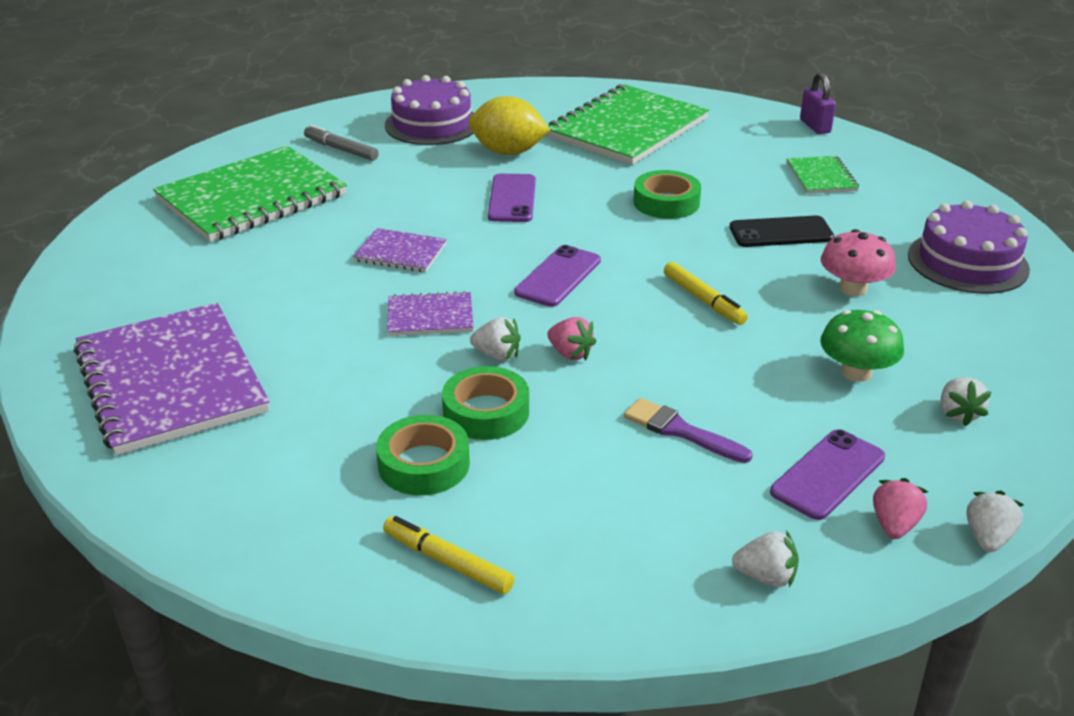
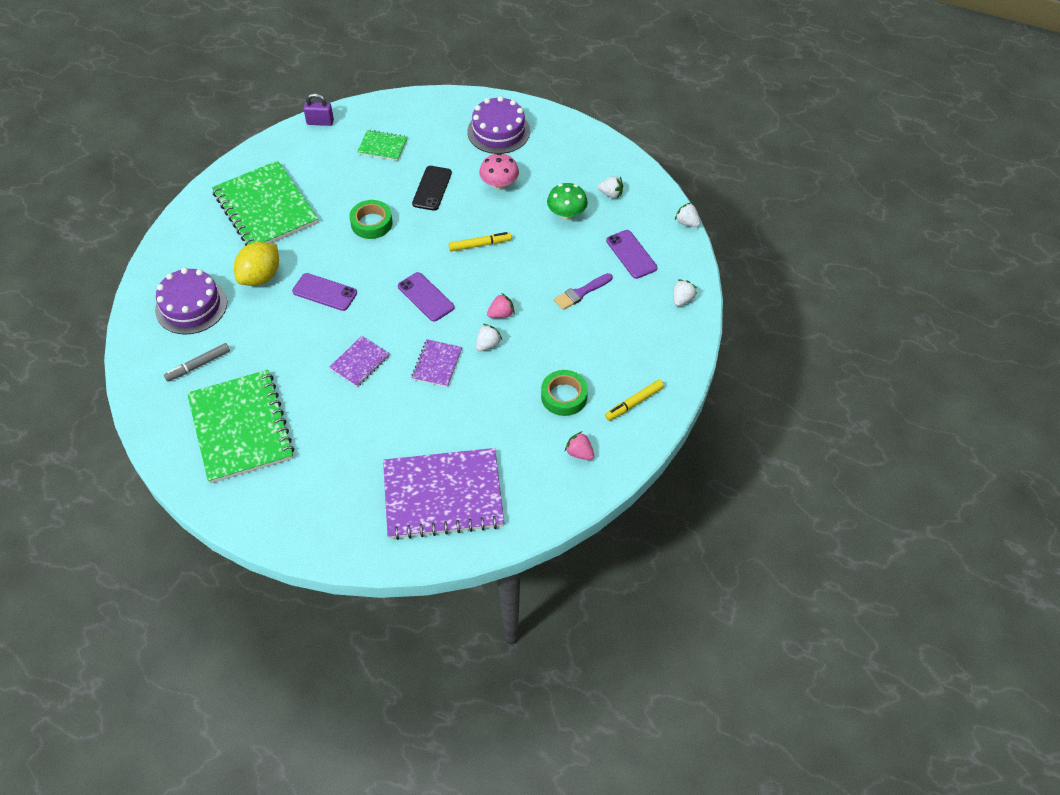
camera: 70 degrees left, 20 degrees up
green tape [442,366,529,440] -> none
pink strawberry [873,478,928,539] -> pink strawberry moved to [565,431,594,460]

